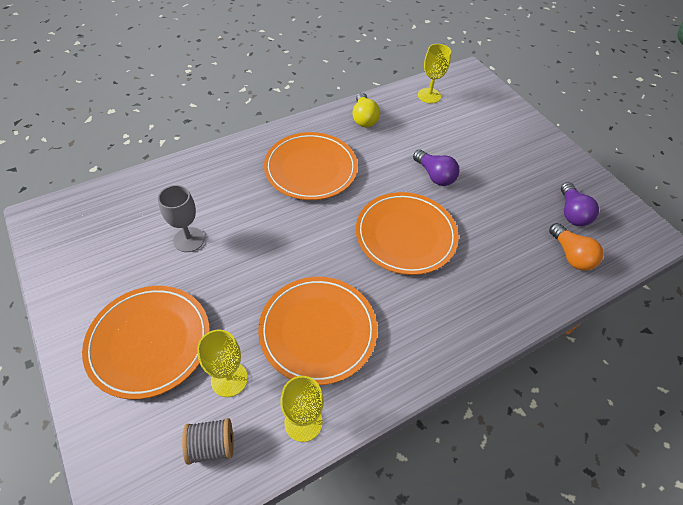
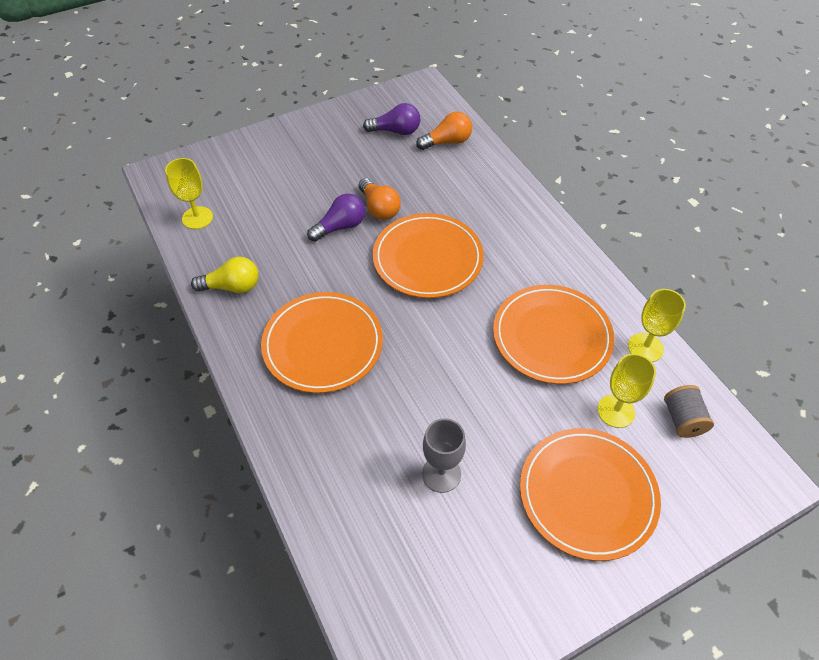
camera: 85 degrees left, 0 degrees up
none -> orange light bulb [359,178,401,220]

